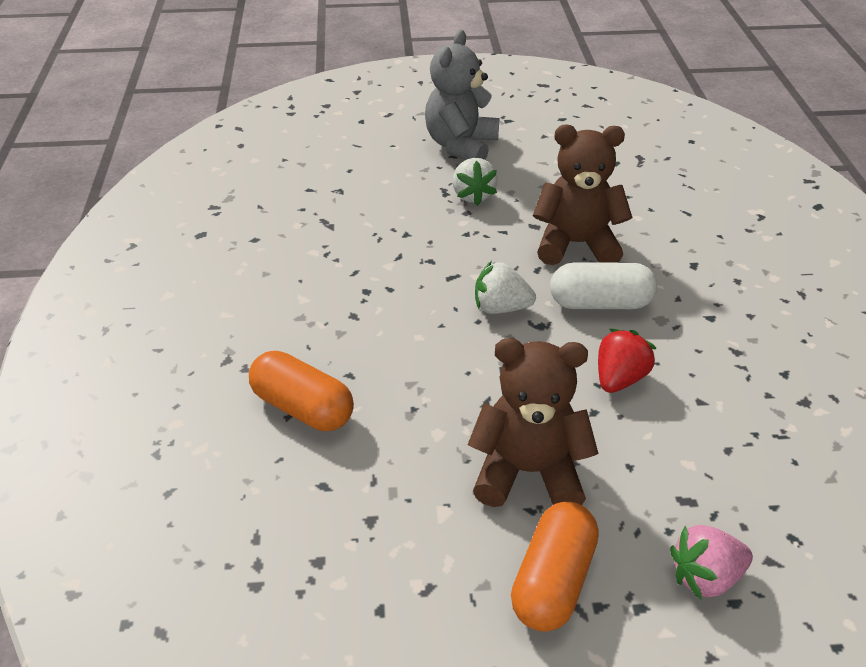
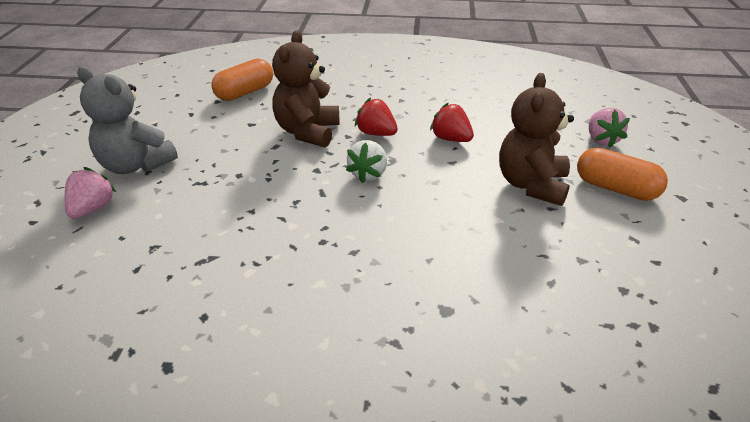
camera: 80 degrees left, 5 degrees down
orange capsule [249,351,354,431] -> orange capsule moved to [211,58,273,101]
white strawberry [452,158,498,206] -> none
white capsule [550,262,657,309] -> red strawberry [355,97,398,136]
none -> pink strawberry [65,167,116,219]

